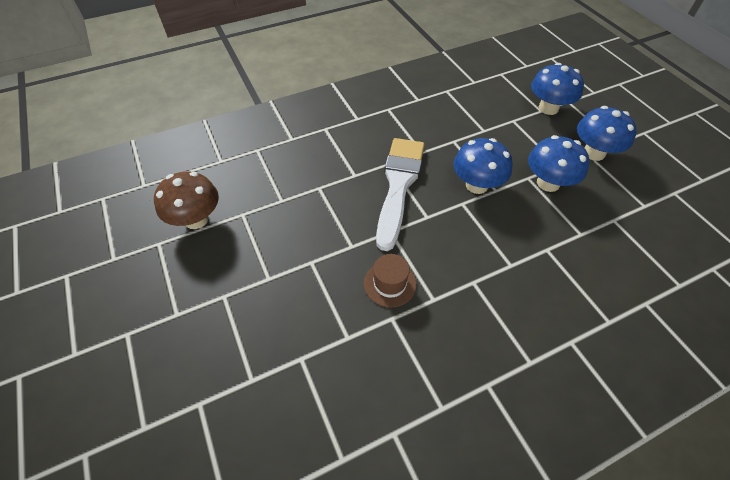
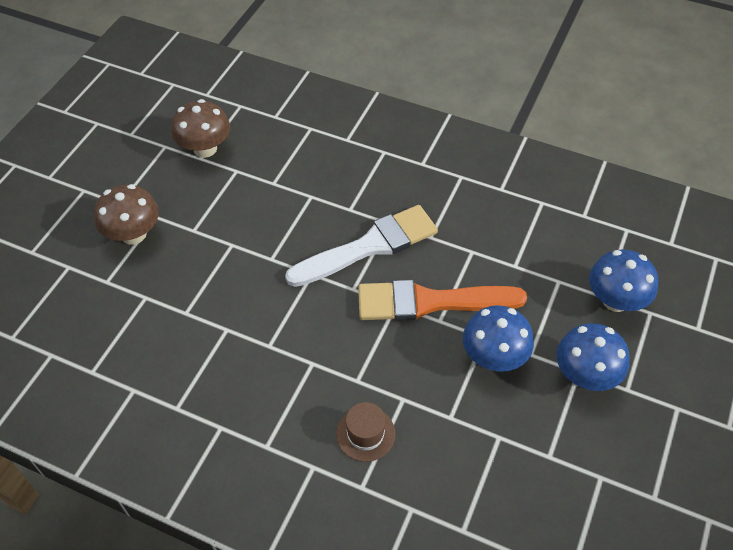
camera: 50 degrees right, 0 degrees up
brown hat [364,254,416,307] -> brown hat moved to [336,402,395,462]
blue mushroom [454,138,513,194] -> orange brush [358,280,527,321]
none -> brown mushroom [94,184,159,245]

